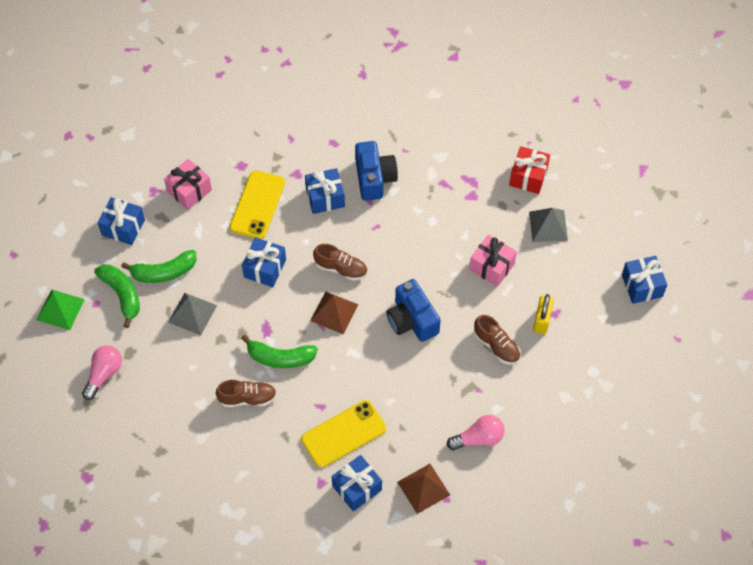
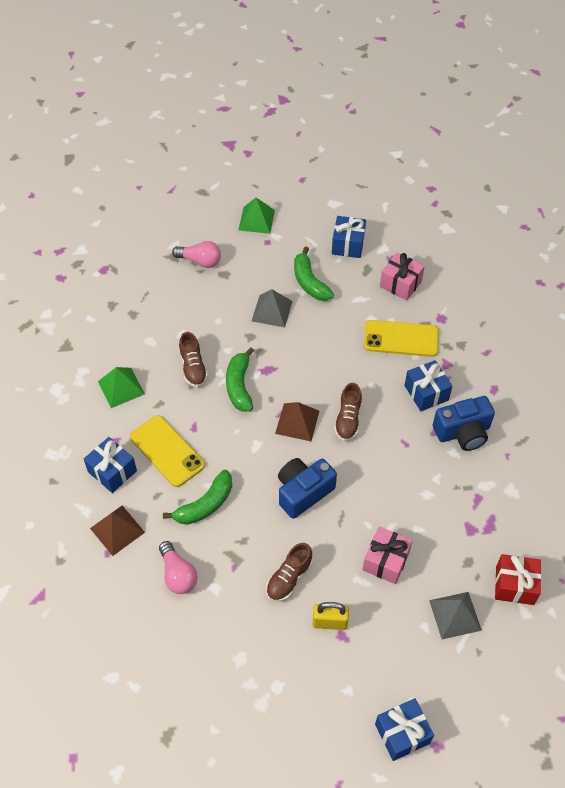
camera: 80 degrees right, 5 degrees down
green banana [94,265,140,328] -> green banana moved to [163,470,232,525]
blue gift [242,237,286,287] -> none
none -> green pyramid [98,367,145,408]

